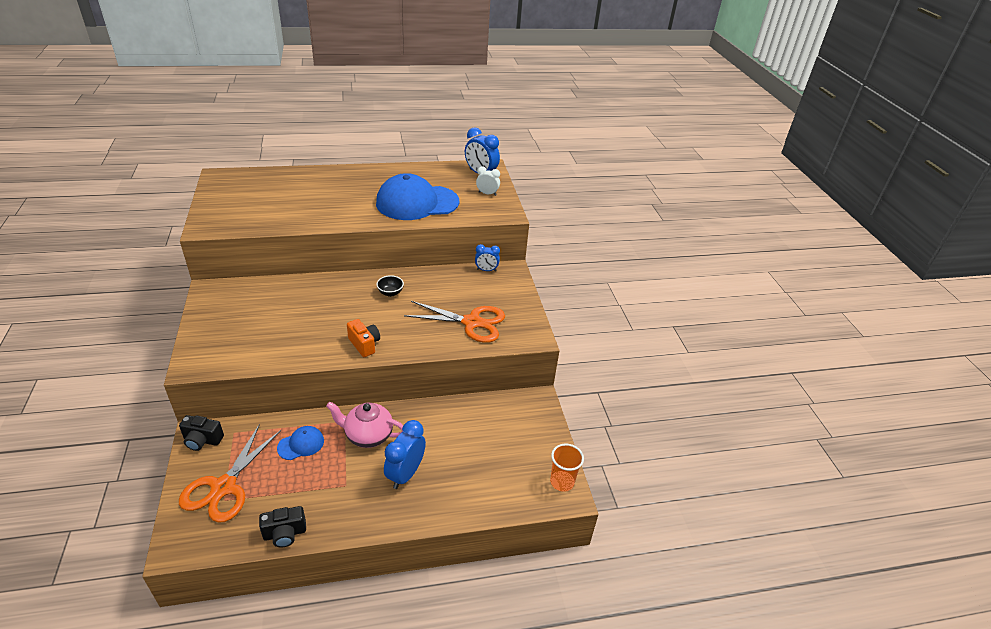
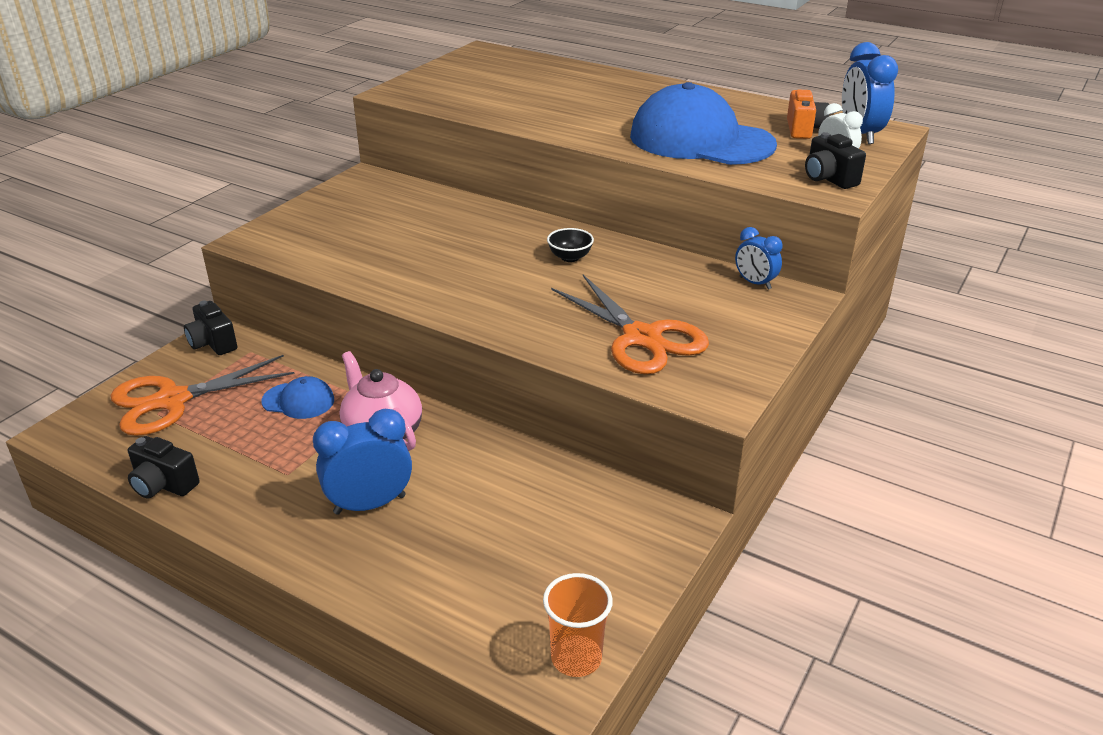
camera: 45 degrees right, 5 degrees down
orange camera [347,319,380,357] -> orange camera moved to [787,90,830,139]
none -> black camera [805,132,866,189]

